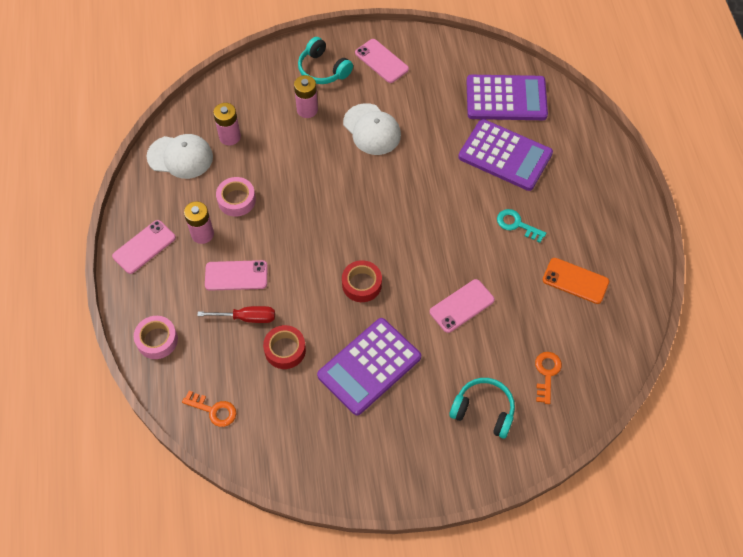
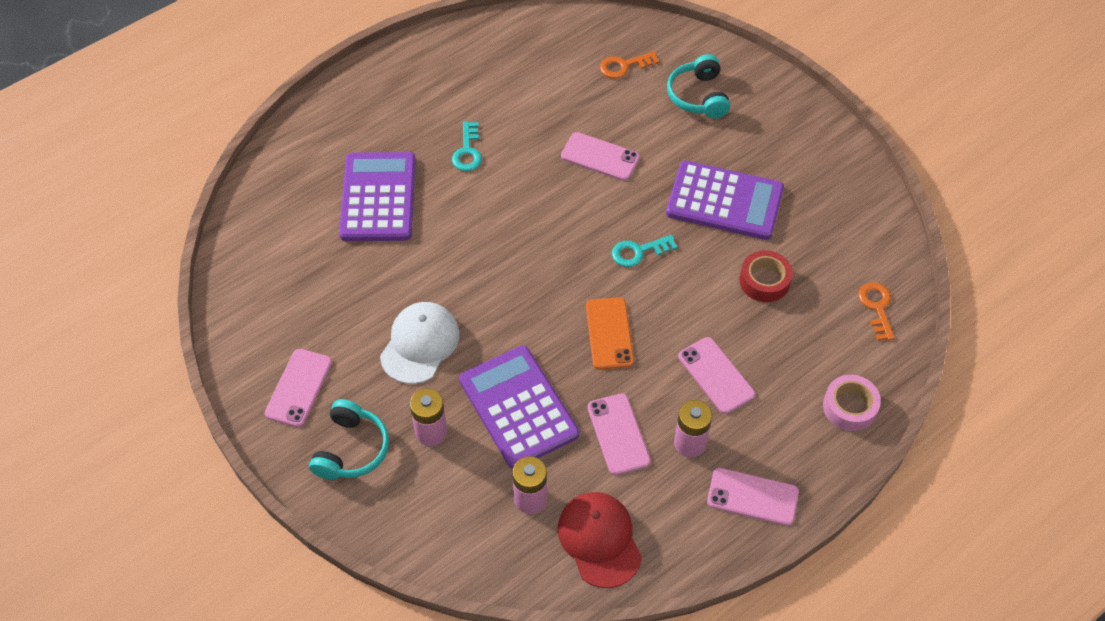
camera: 120 degrees left, 5 degrees down
white cap [146,134,213,179] -> red cap [558,492,642,588]
red screwdriver [197,306,275,323] -> none
pink tape [216,177,256,217] -> pink phone [587,394,651,475]
red tape [342,260,382,302] -> turquoise key [612,235,677,267]
purple calculator [466,75,548,120] -> purple calculator moved to [459,346,579,469]
orange phone [543,258,609,304] -> orange phone moved to [586,297,634,370]

